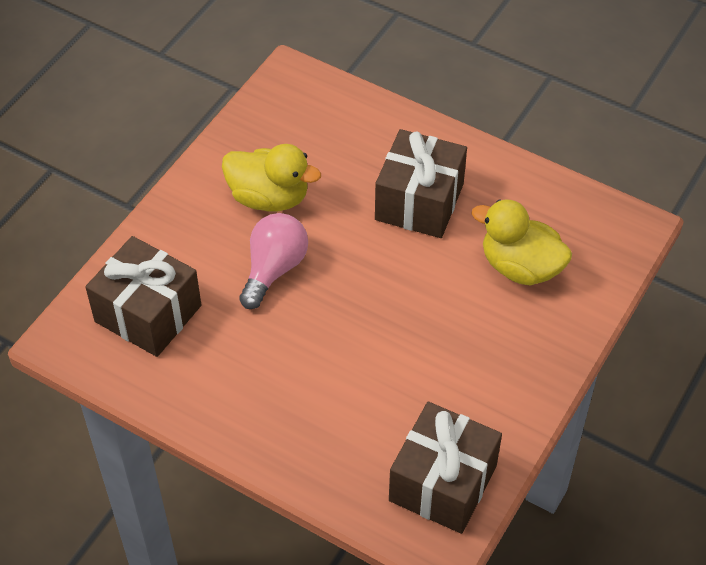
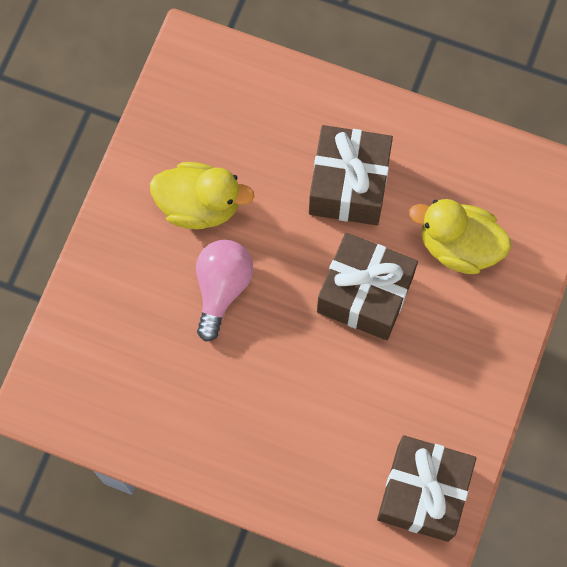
camera: 10 degrees left, 20 degrees up
brown gift [85,236,201,357] -> brown gift moved to [317,233,418,340]

